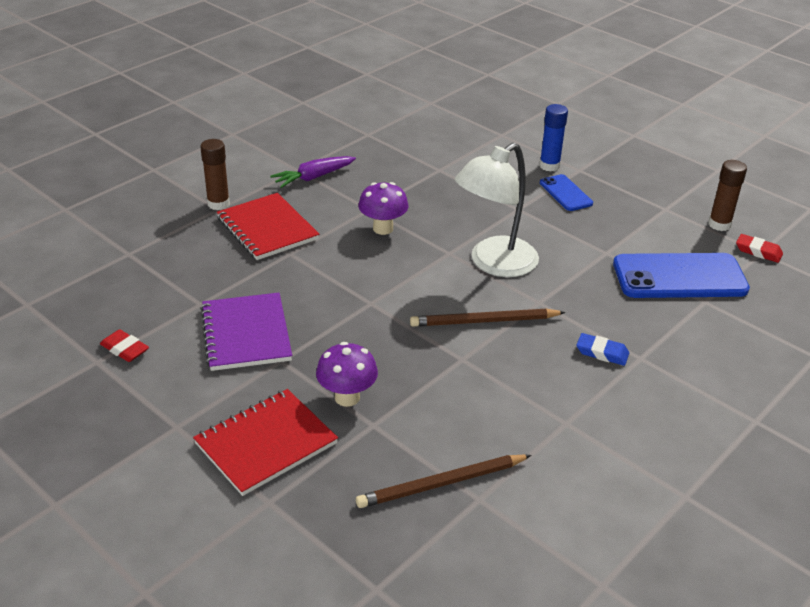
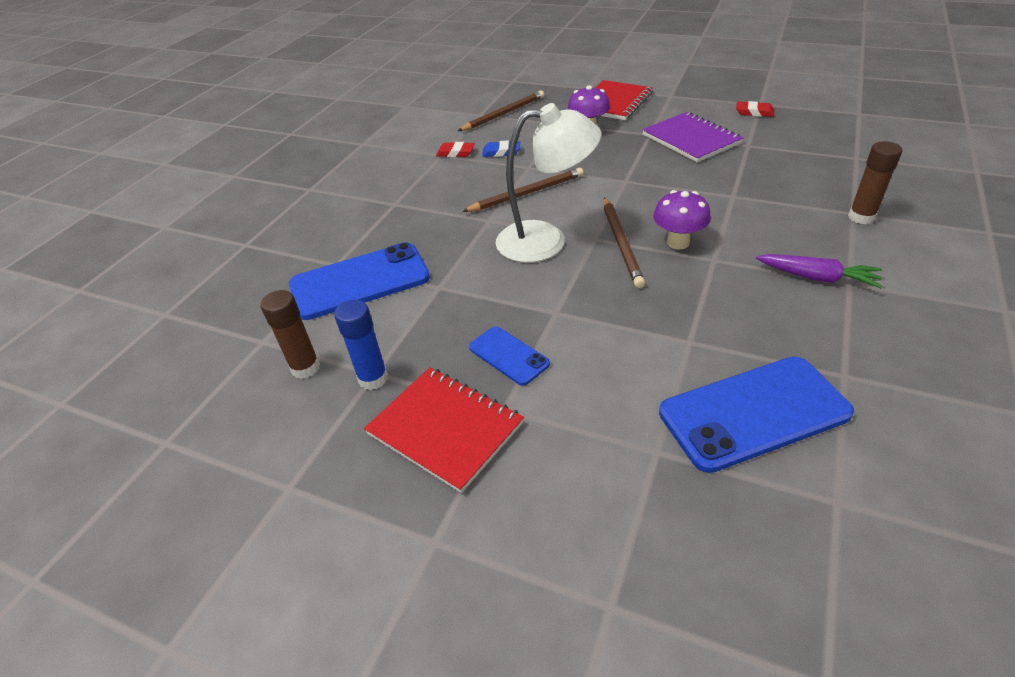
camera: 165 degrees right, 5 degrees up
red notebook [217,193,319,260] -> red notebook moved to [364,367,524,493]
purple carrot [270,156,356,188] -> purple carrot turned 75 degrees clockwise [756,254,883,288]
white lamp [455,143,539,277] -> white lamp turned 60 degrees clockwise [496,103,601,263]
blue glue stick [539,104,568,172] -> blue glue stick moved to [334,300,388,390]
blue eraser [576,333,629,366] -> blue eraser moved to [482,140,520,157]
red eraser [736,234,783,263] -> red eraser moved to [436,142,475,157]
none -> brown pencil [603,198,645,288]
none -> blue phone [659,356,854,473]

